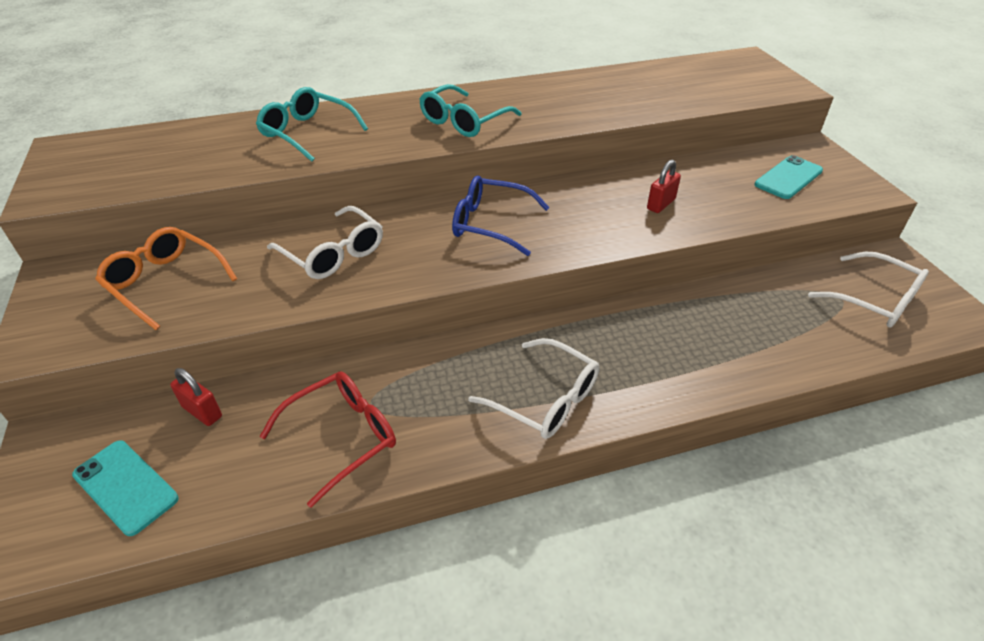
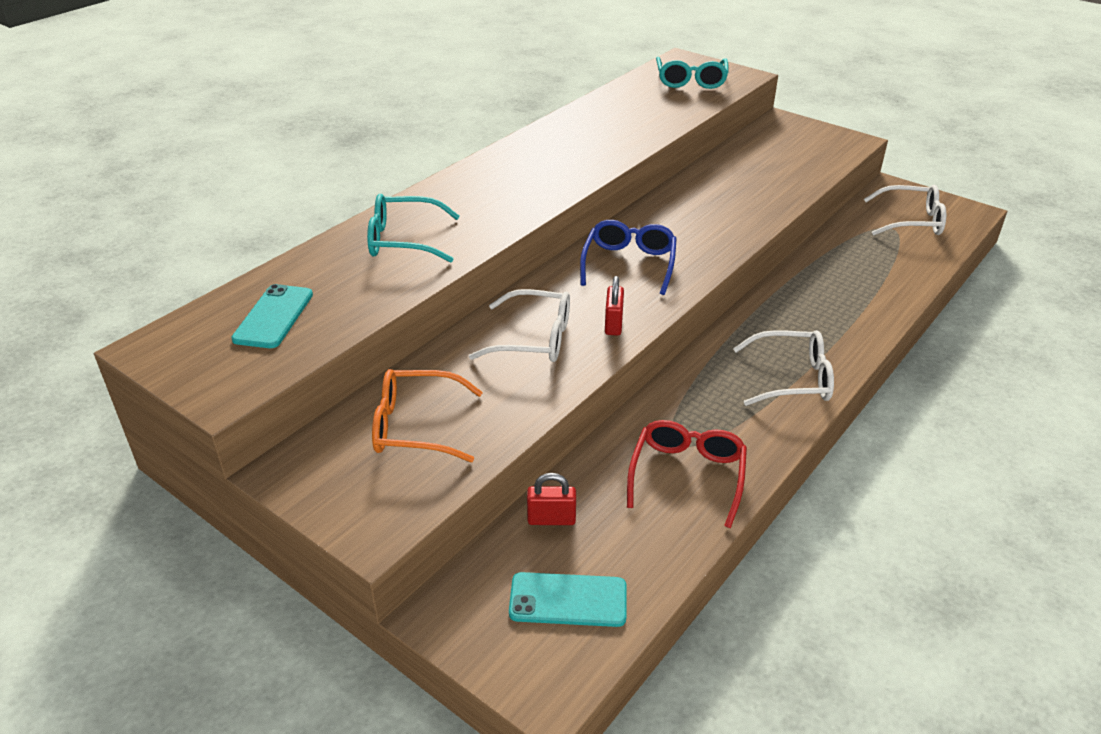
camera: 35 degrees left, 5 degrees down
turquoise glasses [419,84,522,137] -> turquoise glasses moved to [656,57,729,89]
blue glasses [452,175,550,256] -> blue glasses turned 120 degrees clockwise [580,220,677,295]
red padlock [647,160,681,213] -> red padlock moved to [605,276,624,336]
turquoise phone [754,155,823,199] -> turquoise phone moved to [231,284,313,348]

